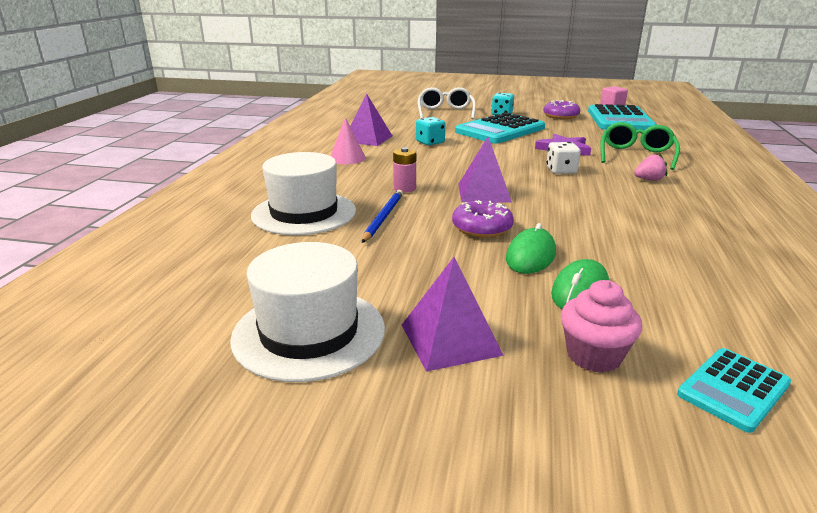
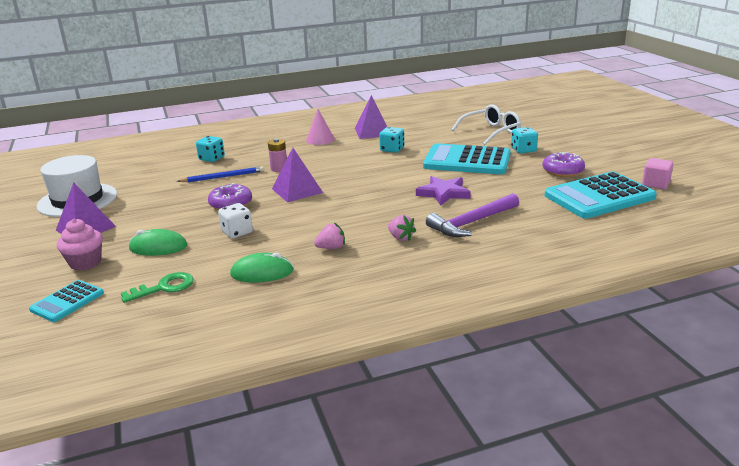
camera: 60 degrees right, 0 degrees up
white hat [251,152,356,235] -> turquoise dice [196,136,225,162]
green mouse [506,223,556,274] -> green mouse moved to [230,253,294,283]
white dice [546,142,581,174] -> white dice moved to [218,203,253,239]
green glasses [600,122,680,170] -> purple hammer [426,193,519,237]
turquoise calculator [677,348,791,433] -> turquoise calculator turned 75 degrees counterclockwise [29,280,104,322]
none -> green key [121,272,194,303]
none -> pink strawberry [314,223,345,249]

